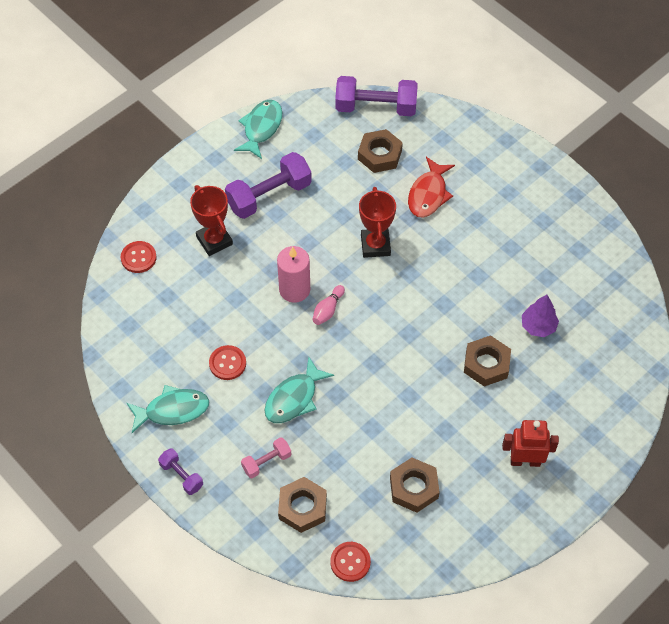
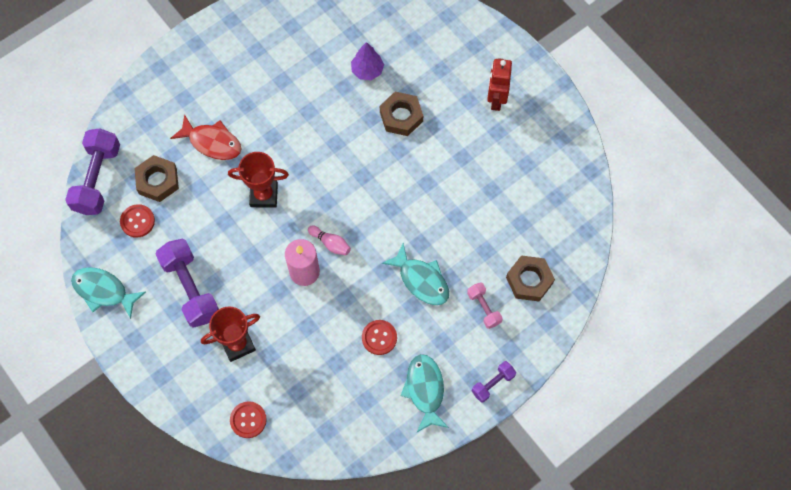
camera: 85 degrees left, 10 degrees up
red button [330,542,371,582] -> red button moved to [120,204,155,238]
brown nut [390,458,440,513] -> none

